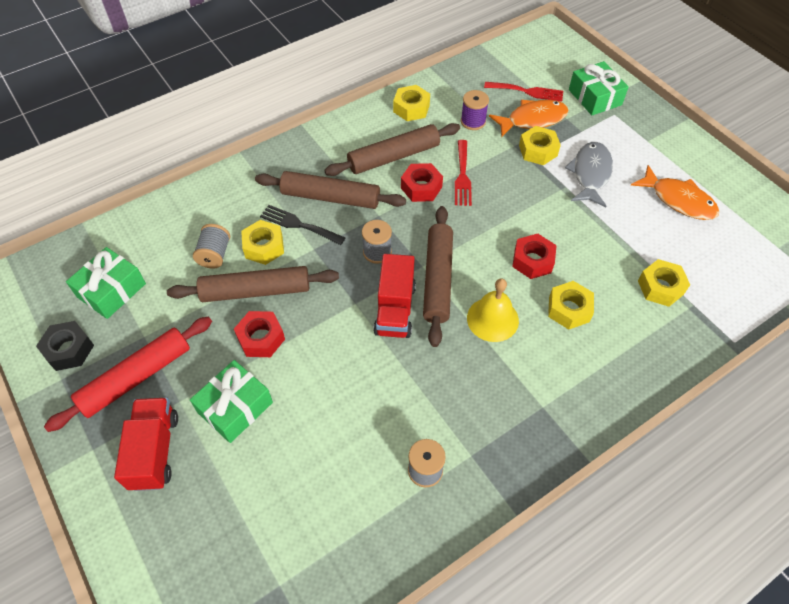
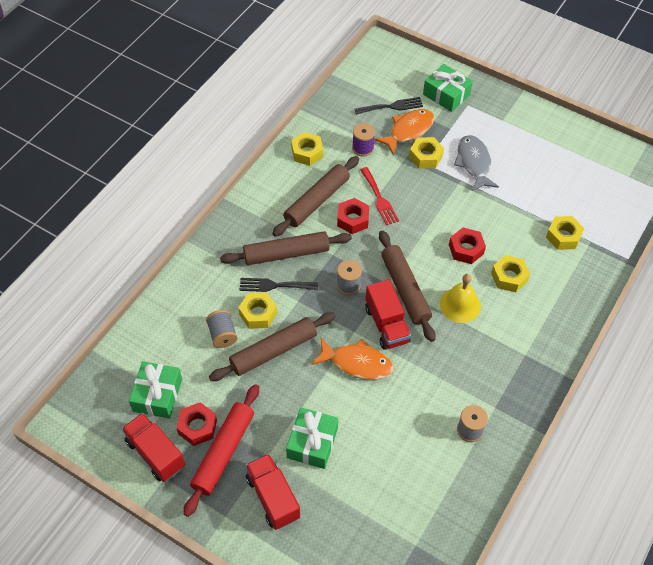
camera: 25 degrees left, 0 degrees up
black nut [36,321,94,371] -> red truck [122,413,185,482]
red nut [234,311,285,357] -> red nut moved to [177,402,217,446]
red fork [484,82,563,102] -> black fork [354,97,423,115]
orange fish [631,165,720,220] -> orange fish moved to [312,338,393,380]

